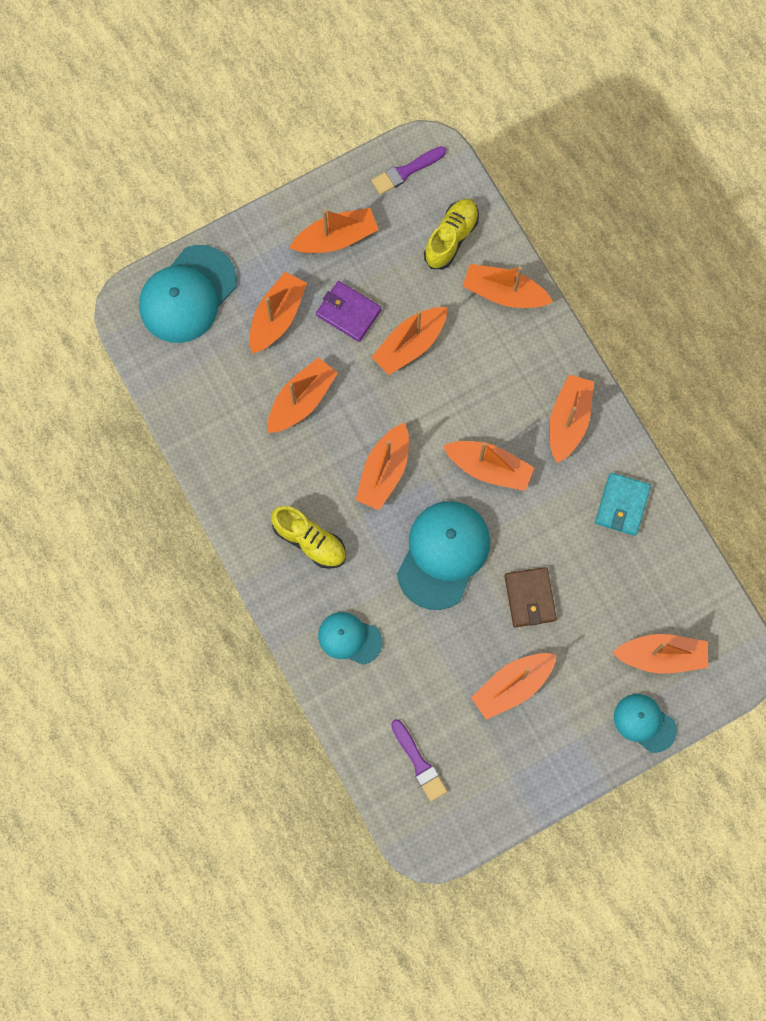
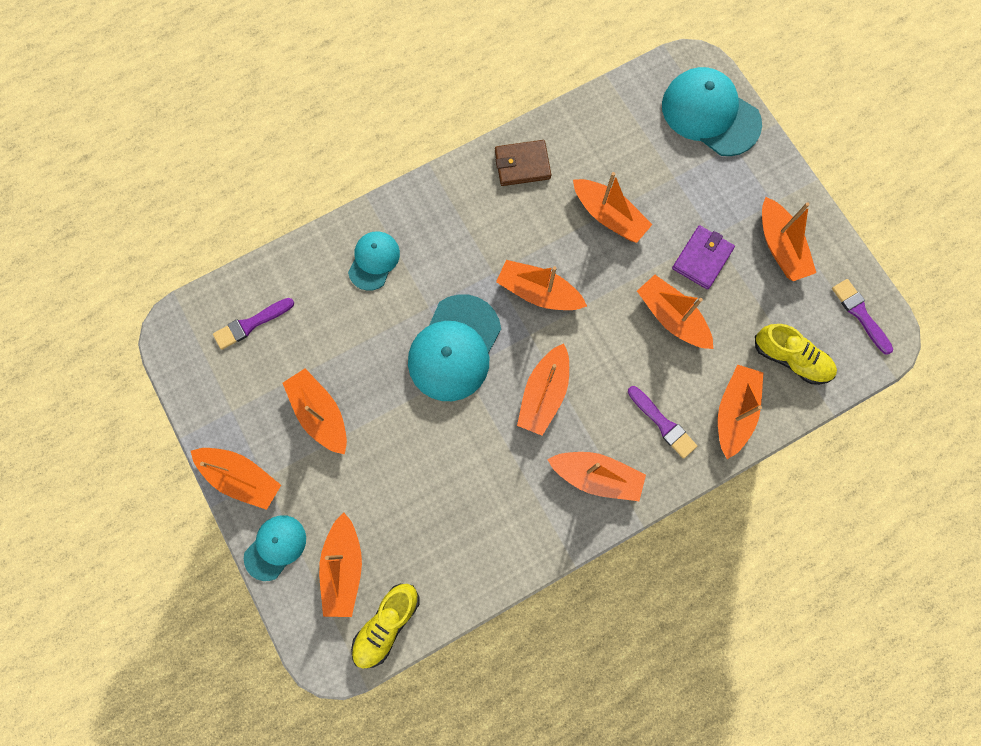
camera: 90 degrees right, 0 degrees up
orange boat [249,272,307,354] -> orange boat moved to [191,448,281,510]
yellow shoe [271,506,346,569] -> yellow shoe moved to [351,584,420,669]
turquoise cap [397,501,490,610] -> turquoise cap turned 90 degrees clockwise [408,294,501,401]
brown wallet [505,567,557,627] -> brown wallet moved to [495,140,551,186]
turquoise wallet [595,473,651,536] -> none
none -> purple brush [628,386,697,459]

